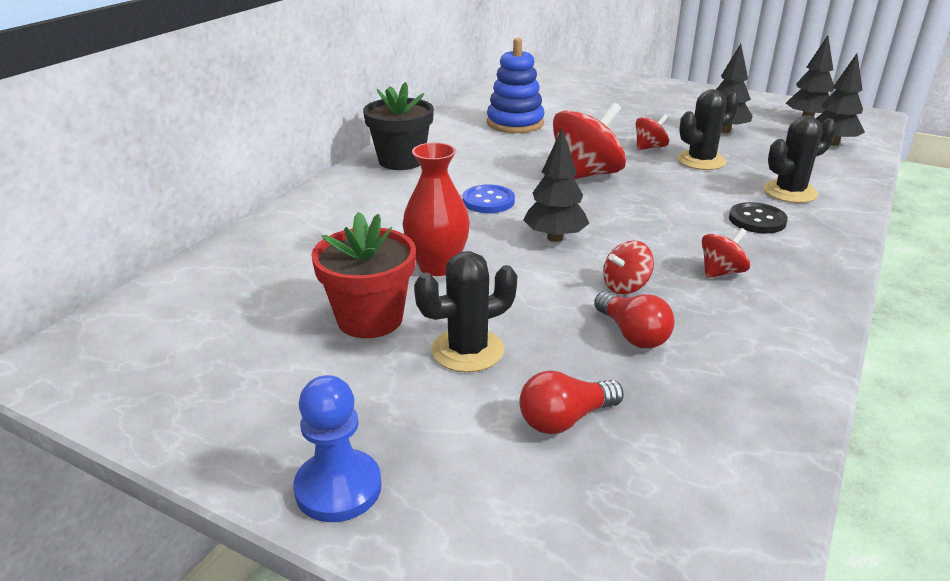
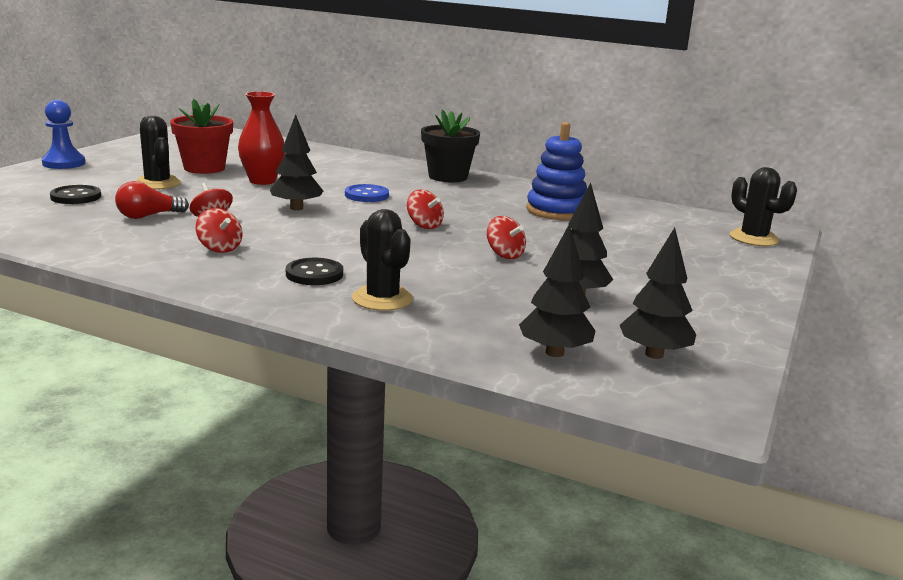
camera: 85 degrees right, 10 degrees down
red light bulb [519,371,624,434] -> black button [50,185,101,204]
red spinning top [553,102,626,179] -> red spinning top [407,190,444,229], size x0.51
black cactus [677,89,739,170] -> black cactus moved to [730,167,797,246]

